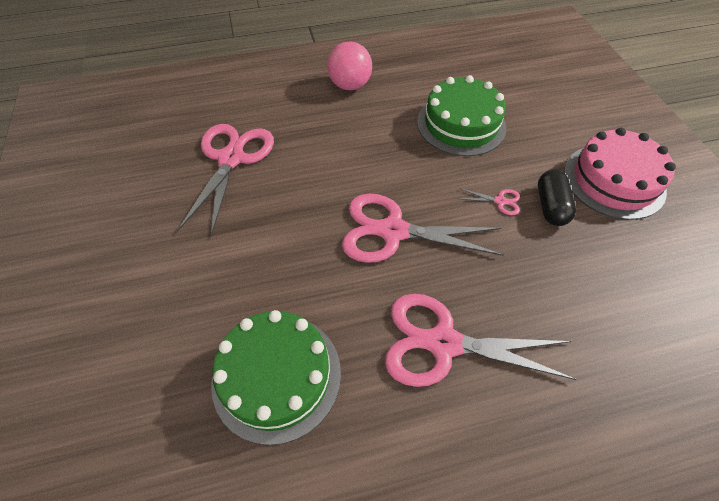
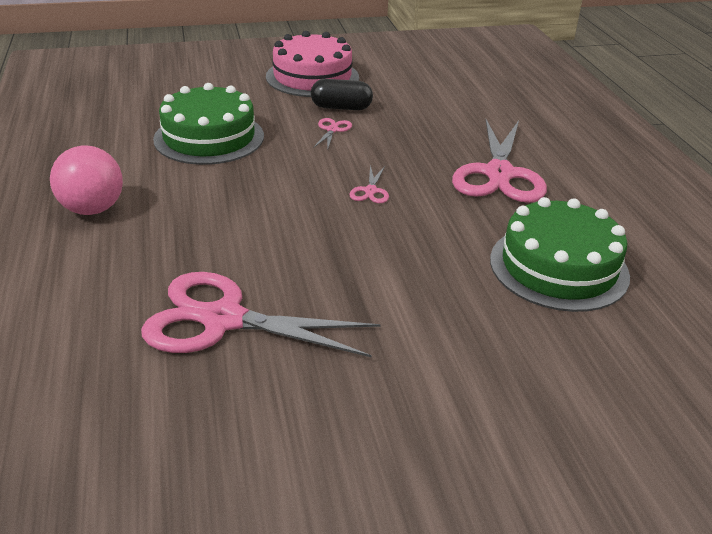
camera: 90 degrees left, 20 degrees down
pink scissors [342,194,503,263] -> pink scissors [349,165,389,203], size x0.41

